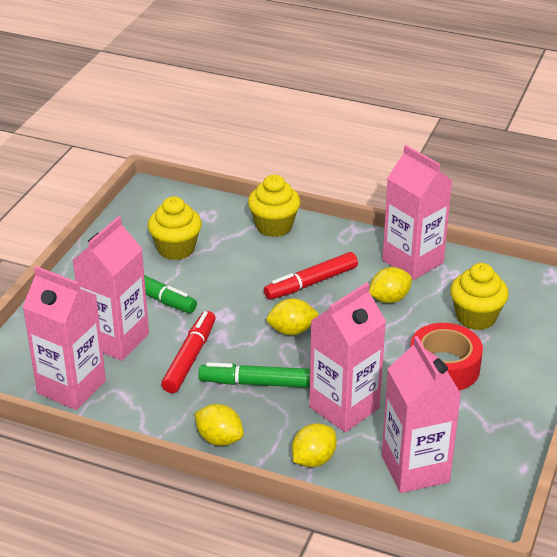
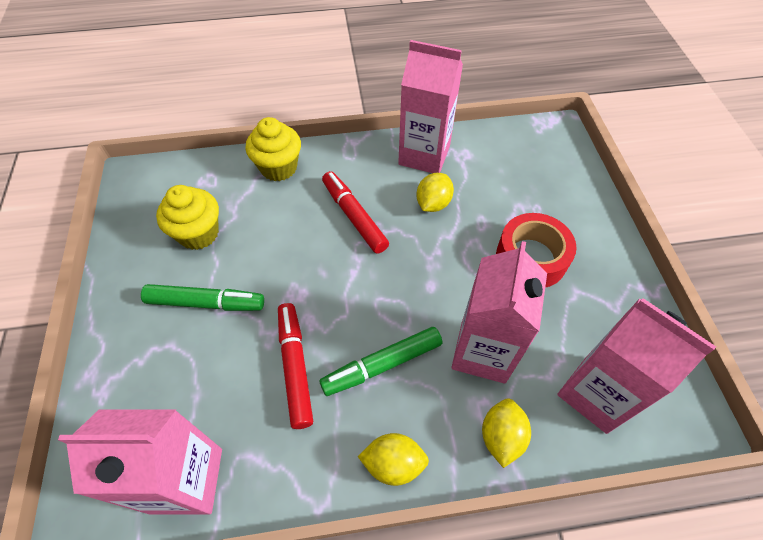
camera: 30 degrees left, 20 degrees up
pink carton [73,216,149,361] -> none
red marker [264,252,358,300] -> red marker turned 120 degrees clockwise [322,171,389,254]
yellow lemon [267,299,319,335] -> none
yellow cupcake [450,263,509,330] -> none

